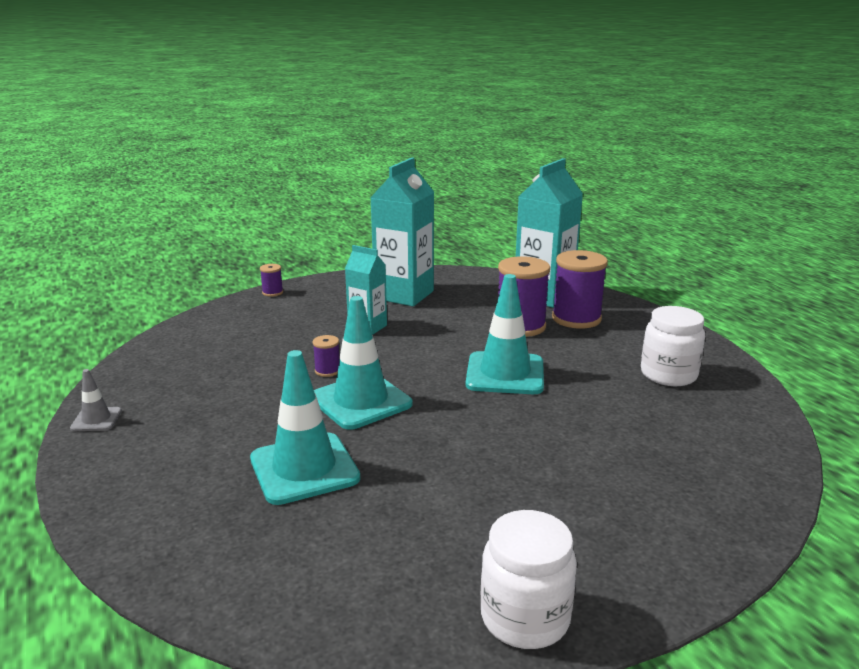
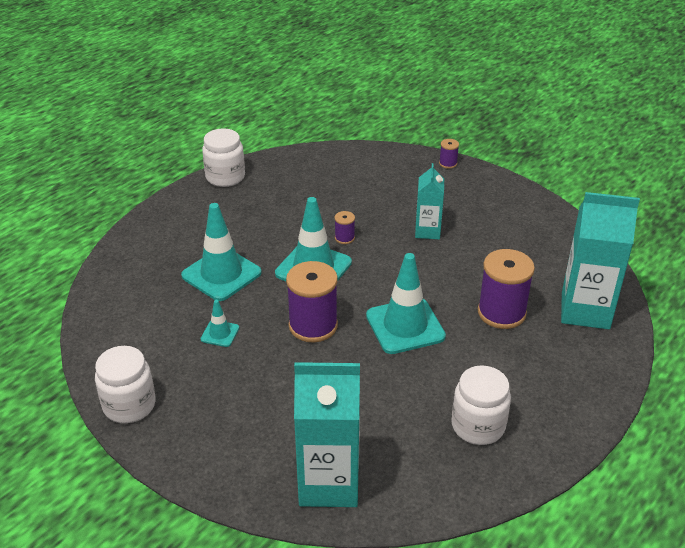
camera: 65 degrees right, 15 degrees up
grey traffic cone [70,369,122,431] -> white jar [202,128,245,187]
turquoise carton [370,157,434,306] -> turquoise carton moved to [294,362,360,507]
purple spool [552,250,608,329] -> purple spool moved to [286,261,338,342]
none -> turquoise traffic cone [201,300,239,347]

